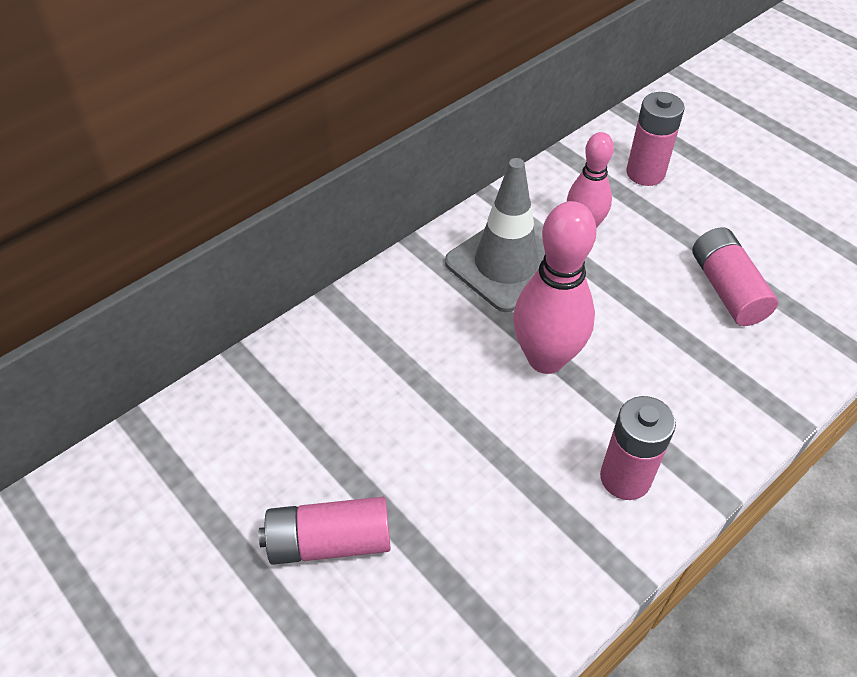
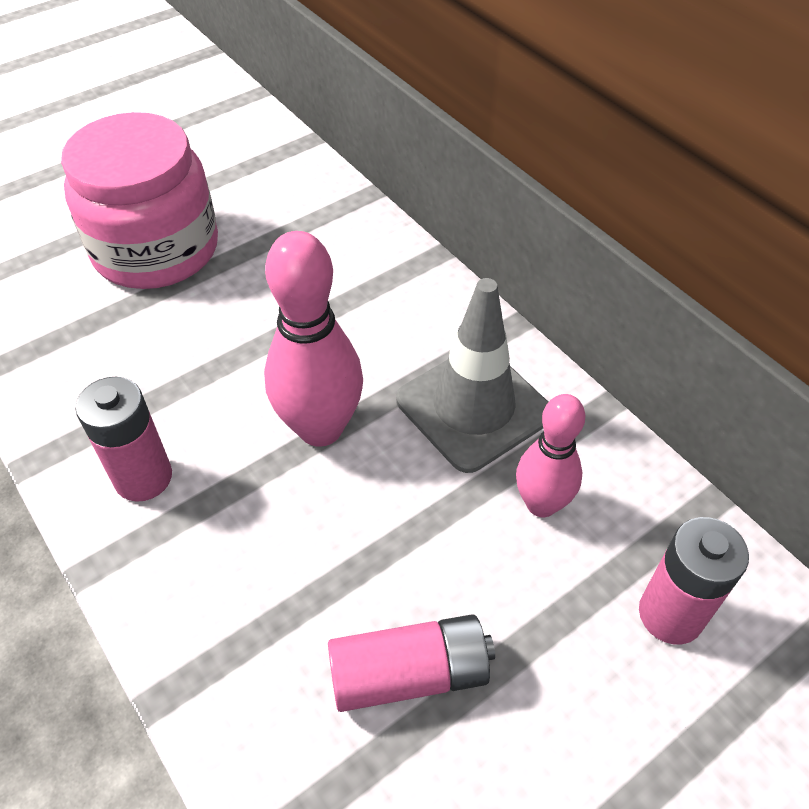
camera: 95 degrees right, 0 degrees up
pink battery [259,497,391,565] -> pink jar [61,112,218,289]

